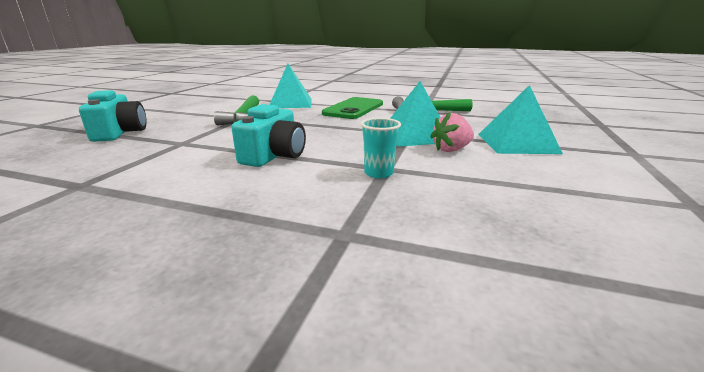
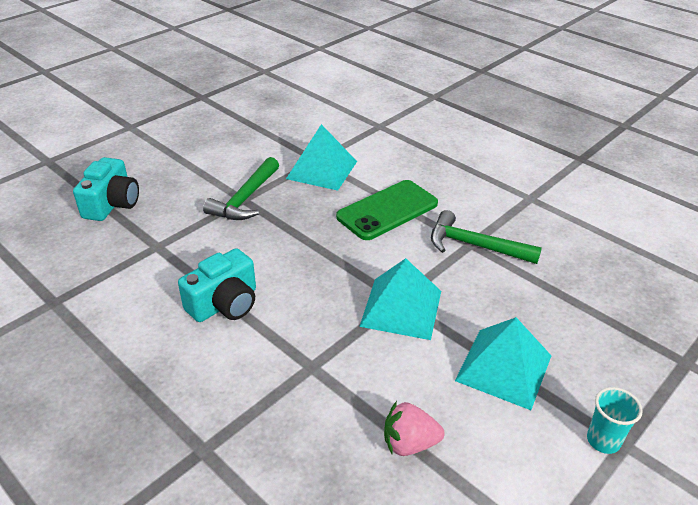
camera: 25 degrees right, 15 degrees up
turquoise cup [360,118,401,178] -> turquoise cup moved to [587,387,643,454]
pink strawberry [430,112,474,152] -> pink strawberry moved to [384,401,445,456]

